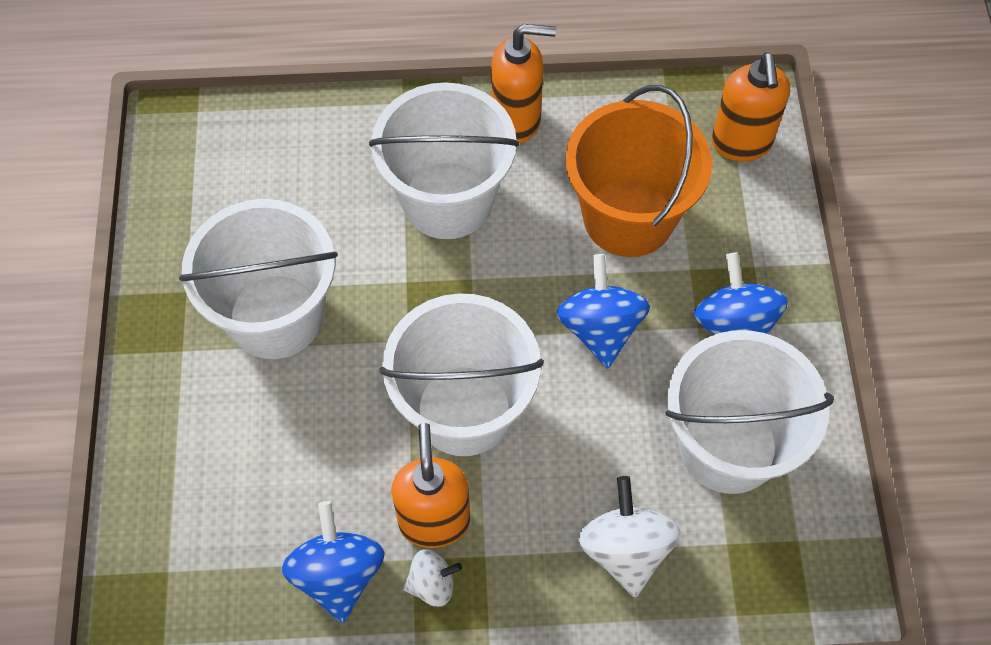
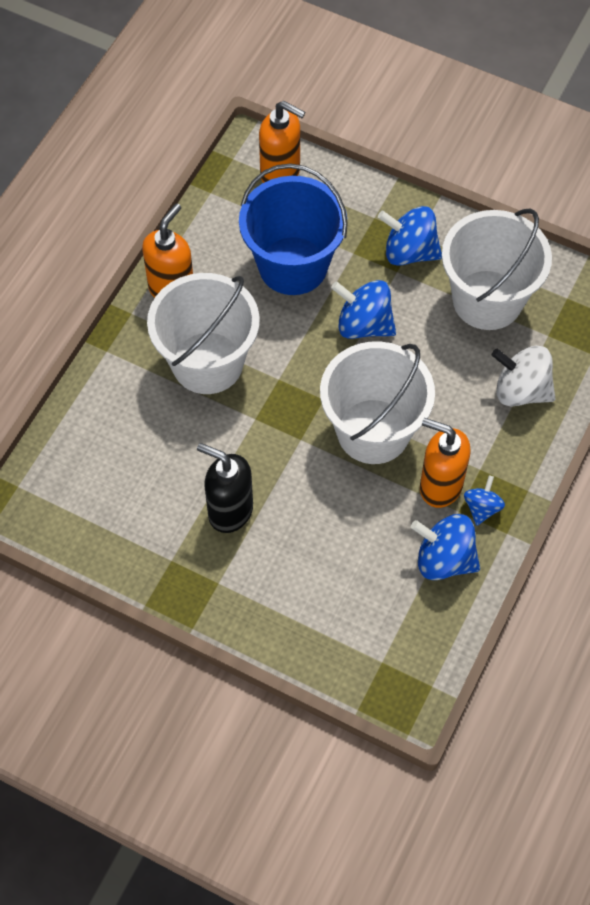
camera: 60 degrees left, 0 degrees up
white bucket [179,199,338,359] -> black soap dispenser [197,443,253,533]
white spinning top [403,549,462,607] -> blue spinning top [464,475,505,525]
orange bucket [565,85,712,257] -> blue bucket [239,163,348,295]

